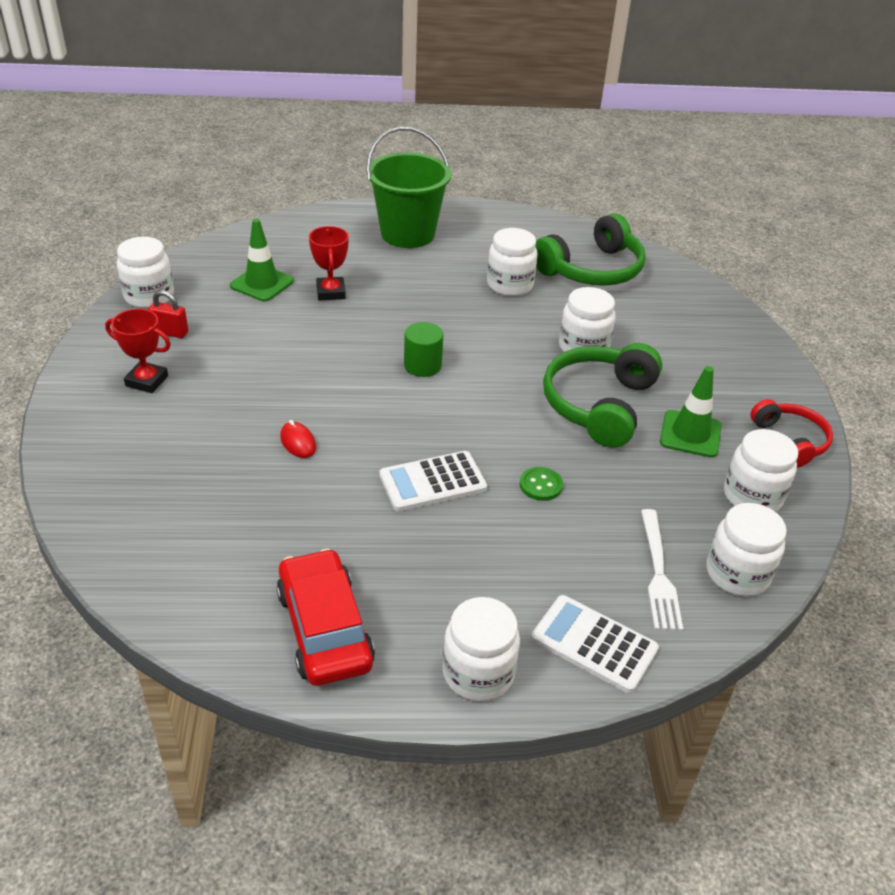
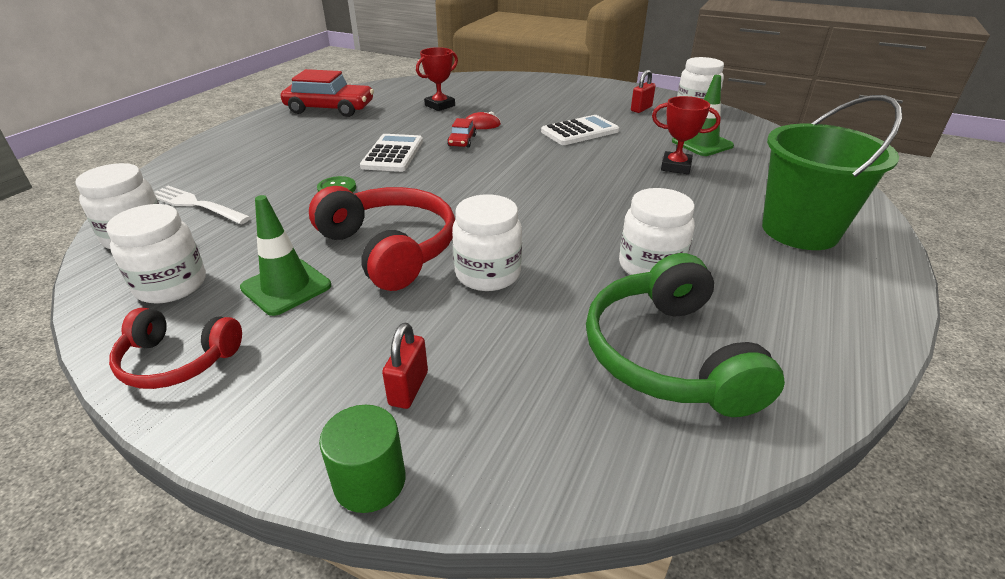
camera: 120 degrees right, 5 degrees down
red trophy [105,309,171,393] -> red trophy moved to [416,47,458,111]
green cylinder [404,322,443,377] -> green cylinder moved to [319,405,405,513]
white jar [443,597,520,702] -> none
white calculator [531,595,659,693] -> white calculator moved to [541,115,619,145]
green headphones [543,343,662,448] -> red headphones [309,186,455,291]
none -> red padlock [382,323,428,409]
none -> red car [447,118,476,148]

